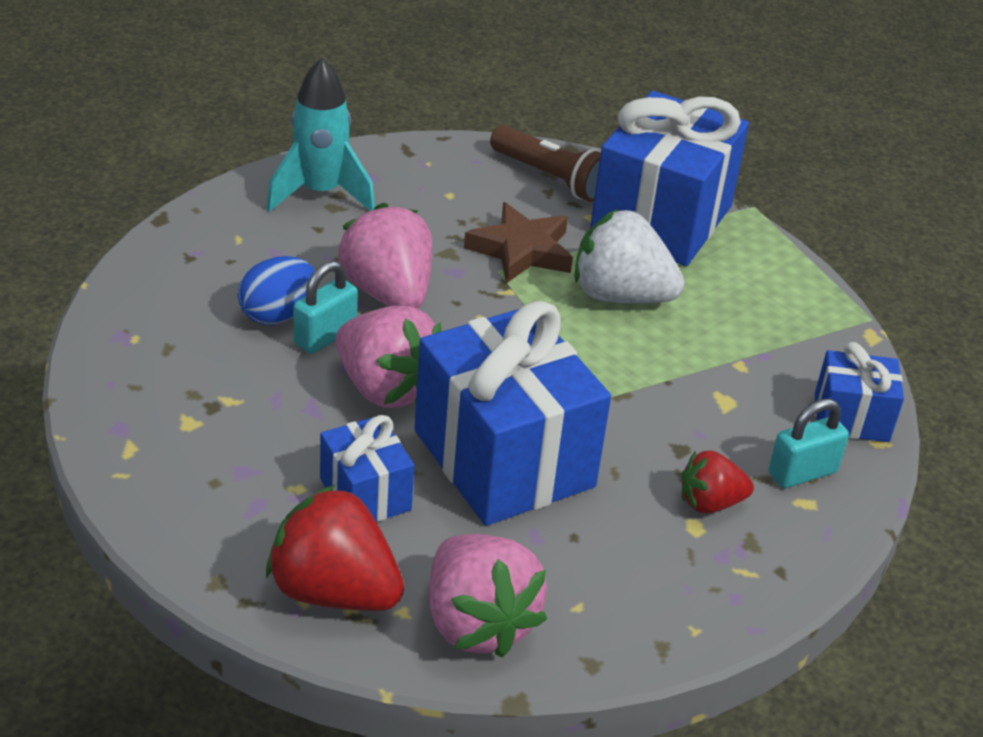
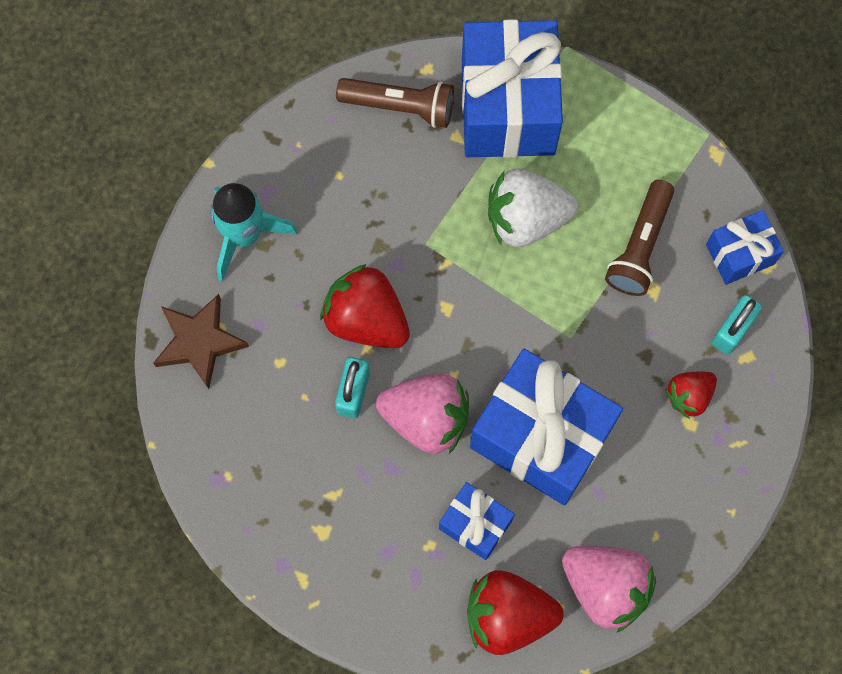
camera: 25 degrees left, 35 degrees up
blue egg [238,256,315,325] -> none
pink strawberry [338,203,432,309] -> red strawberry [320,264,410,348]
brown star [464,202,573,283] -> brown star moved to [153,294,249,389]
none -> brown flashlight [605,180,674,296]

